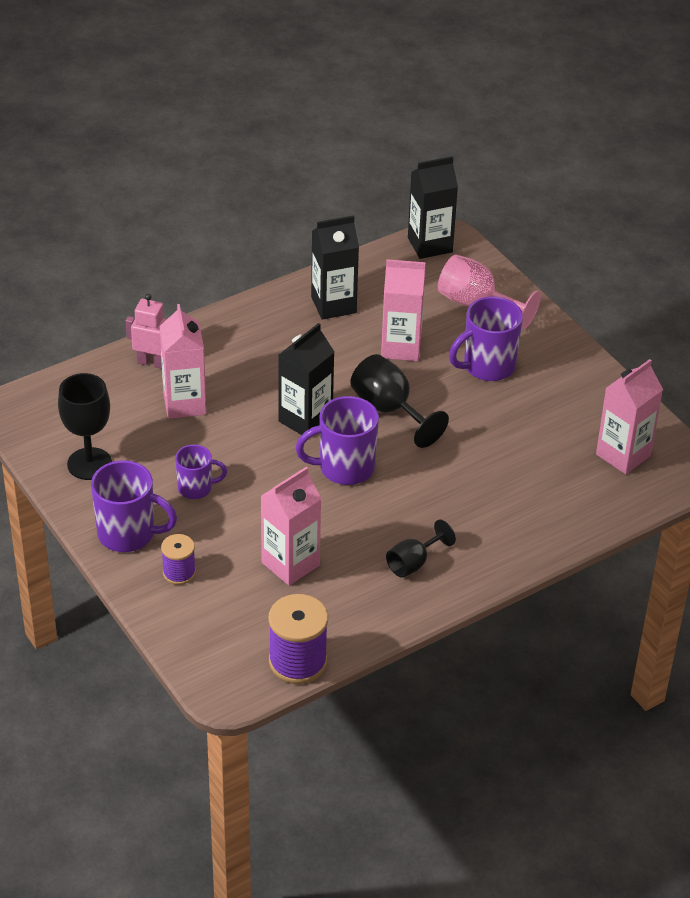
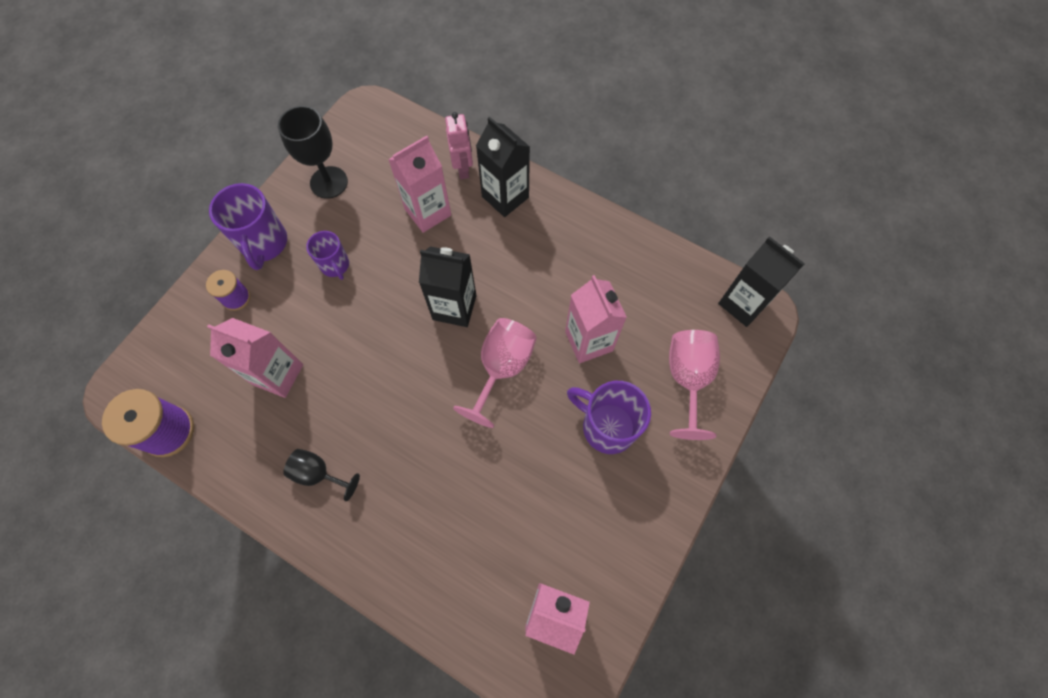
camera: 65 degrees right, 25 degrees up
purple mug [295,396,379,485] -> none
black carton [311,215,359,320] -> black carton moved to [476,116,530,217]
black goblet [350,354,449,448] -> pink goblet [453,318,537,428]

